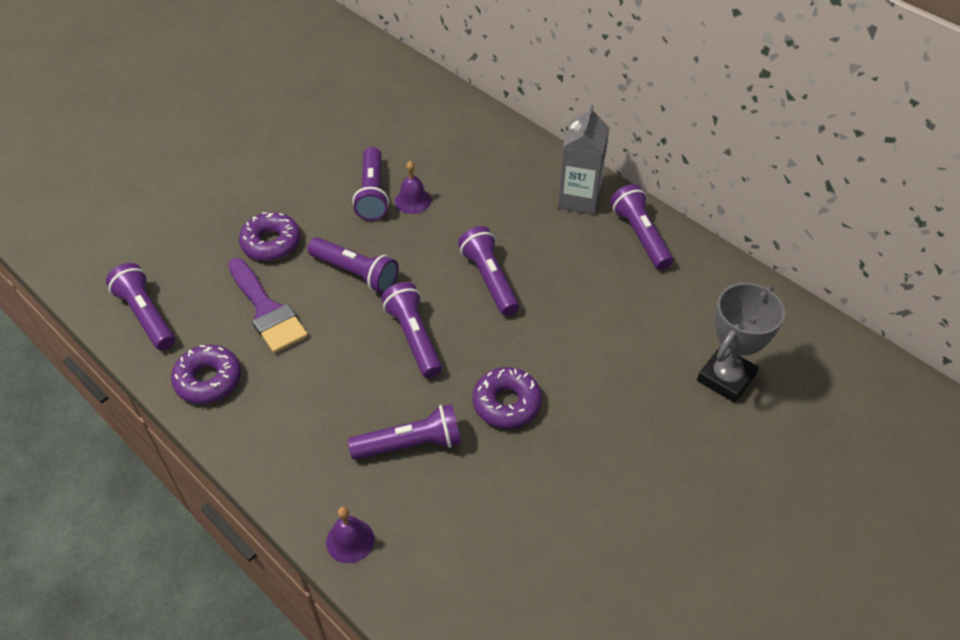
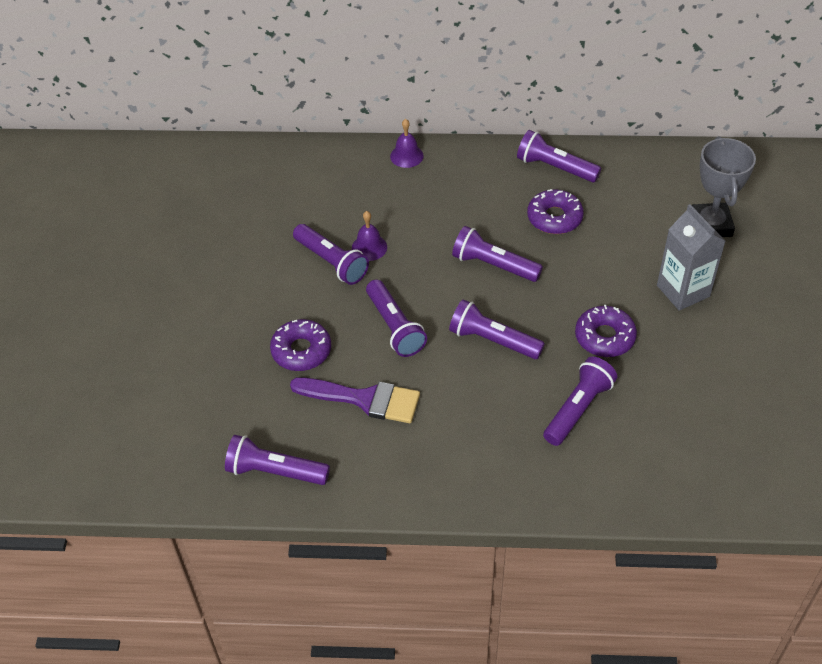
camera: 40 degrees left, 0 degrees up
purple donut [171,345,241,404] -> purple donut moved to [527,189,584,234]
purple flashlight [307,237,399,293] -> purple flashlight turned 75 degrees clockwise [366,280,427,357]
purple bell [326,506,374,564] -> purple bell moved to [390,119,424,168]
grey carton [558,104,610,215] -> grey carton moved to [657,204,725,311]

